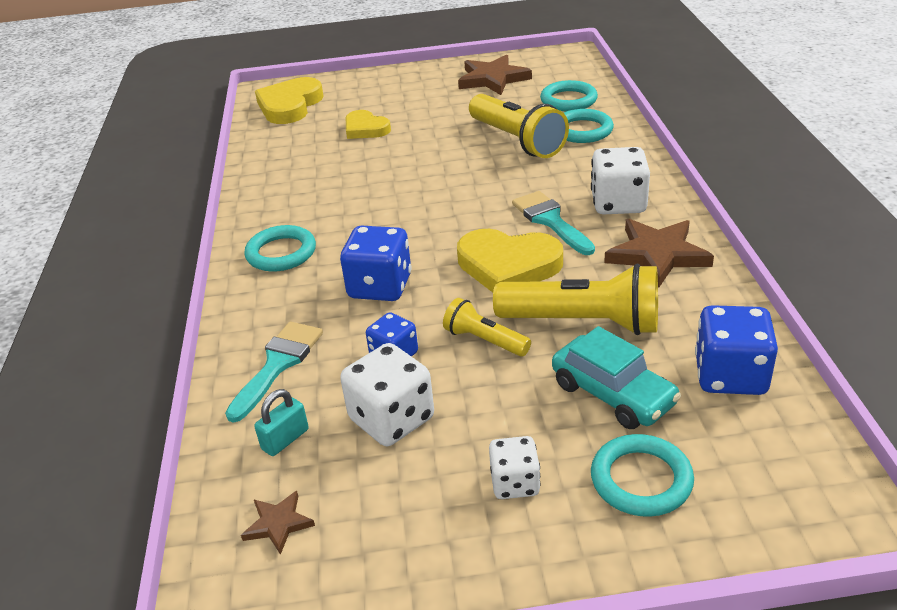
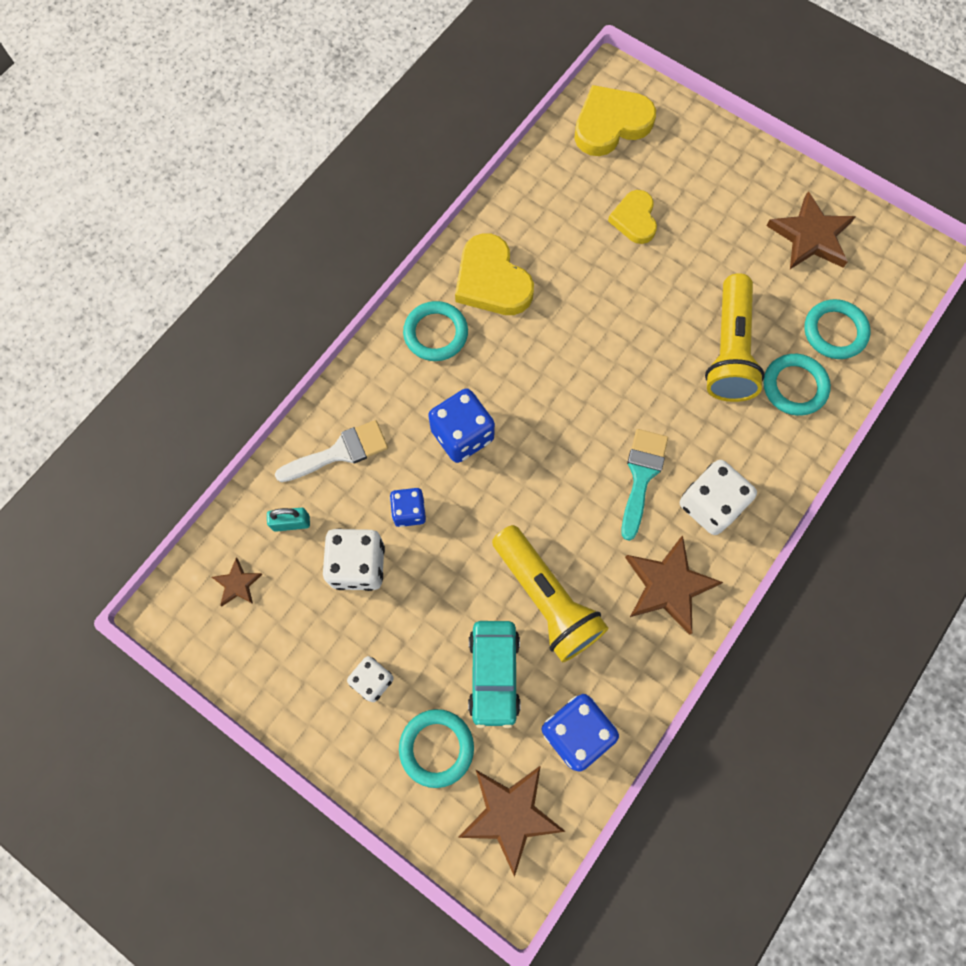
camera: 40 degrees right, 35 degrees up
turquoise brush [225,322,323,423] -> white brush [275,420,388,482]
yellow flashlight [443,298,531,356] -> none
yellow heart [457,229,563,292] -> yellow heart moved to [455,234,534,315]
none -> brown star [458,766,566,877]

